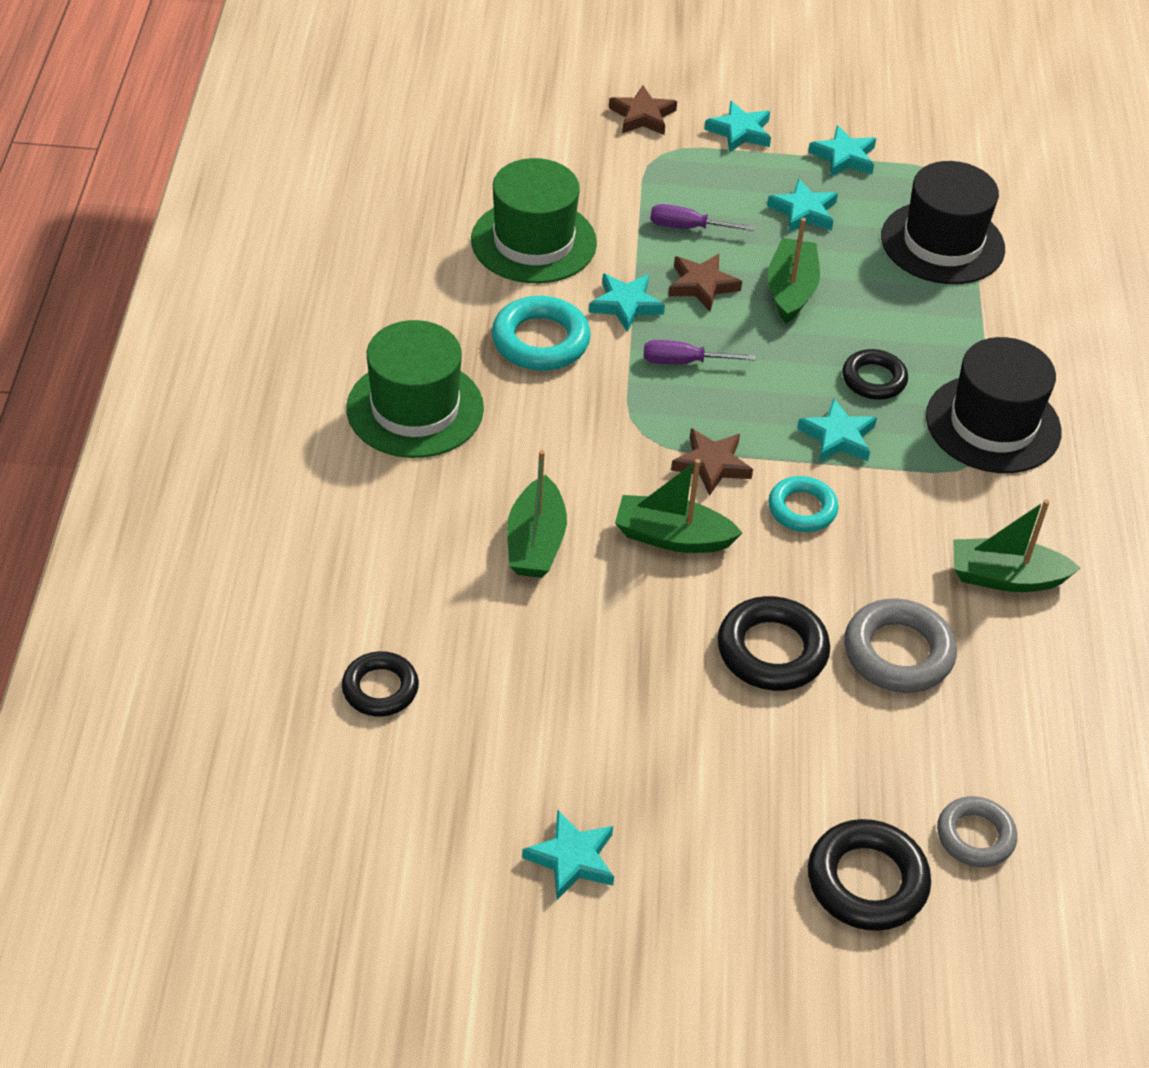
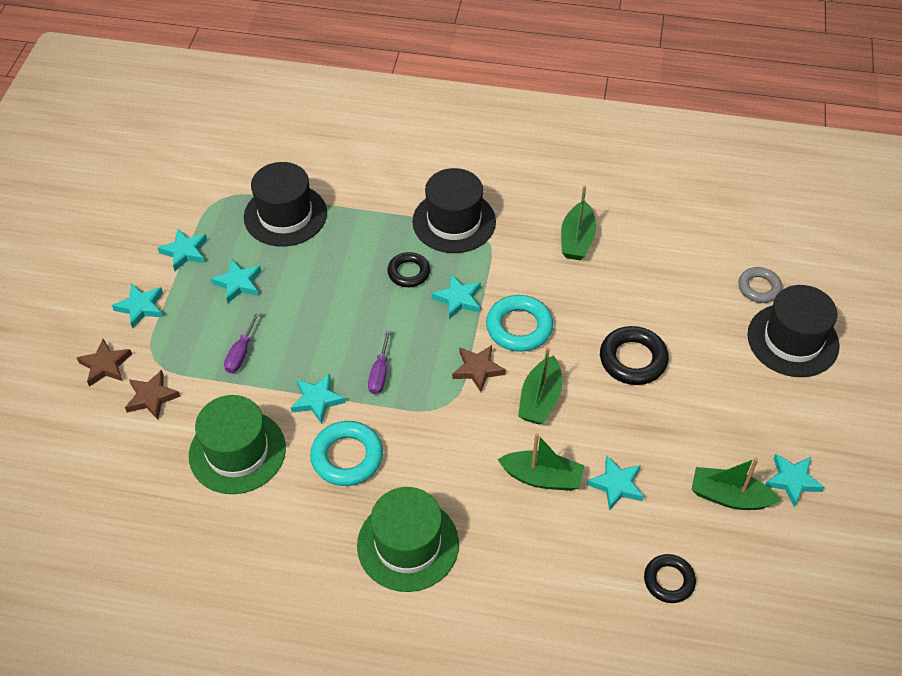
camera: 80 degrees left, 5 degrees up
brown star [668,254,742,311] -> brown star moved to [125,370,181,420]
green boat [768,218,820,323] -> green boat moved to [691,458,781,510]
turquoise ring [768,476,838,532] -> turquoise ring [486,295,553,352], size x1.51
black ring [808,819,931,931] -> black hat [747,285,840,377]
grey ring [844,598,957,693] -> none
none -> turquoise star [587,456,644,511]

